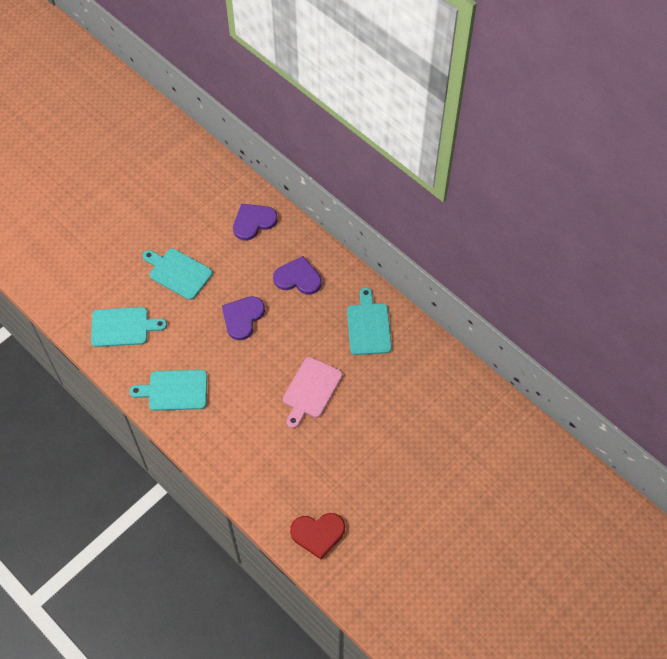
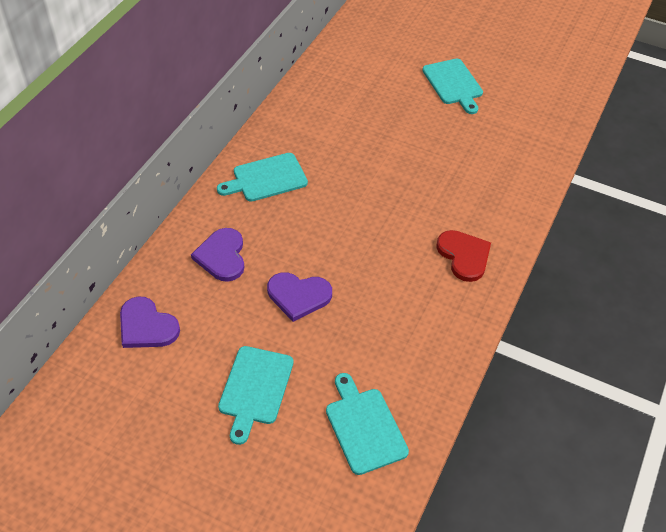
camera: 110 degrees left, 10 degrees down
turquoise cutting board [129,370,207,411] -> turquoise cutting board moved to [422,59,483,114]
pink cutting board [283,357,343,428] -> none
red heart [290,513,345,559] -> red heart moved to [436,230,491,282]

